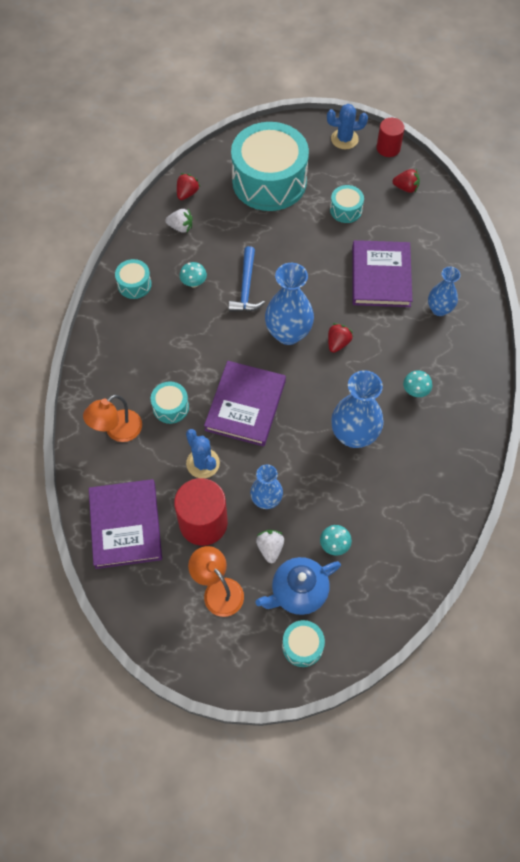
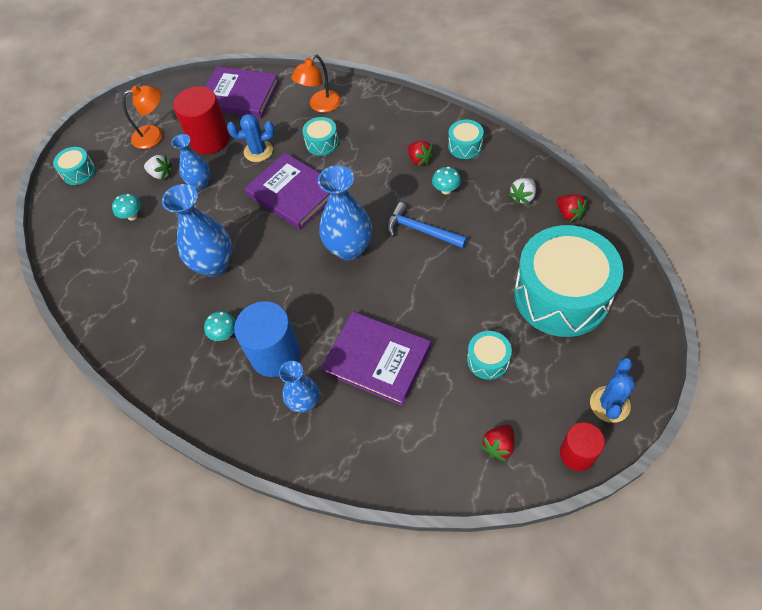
camera: 120 degrees right, 5 degrees down
orange lamp [83,395,142,442] -> orange lamp turned 120 degrees counterclockwise [291,55,341,113]
blue teapot [255,557,341,615] -> none
red strawberry [328,323,353,353] -> red strawberry moved to [408,141,435,166]
none -> blue cylinder [234,301,300,377]

